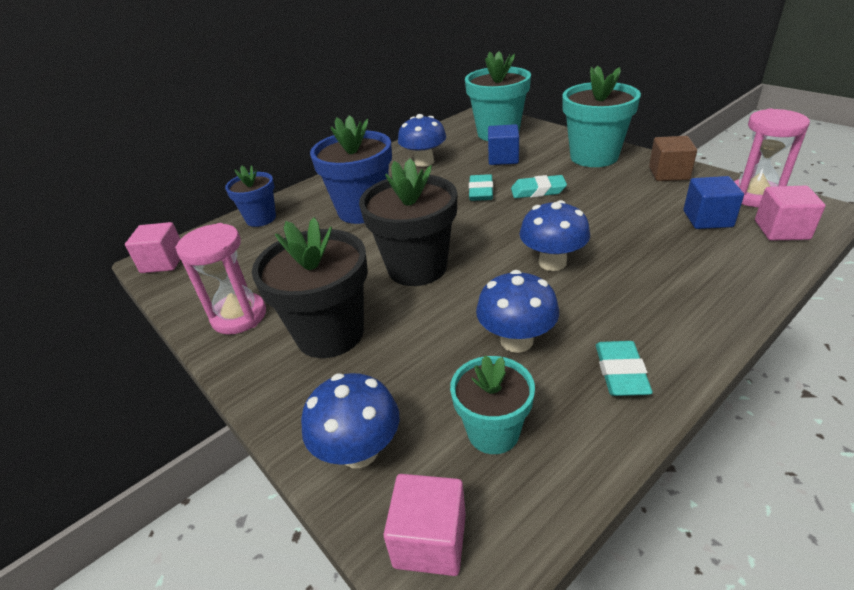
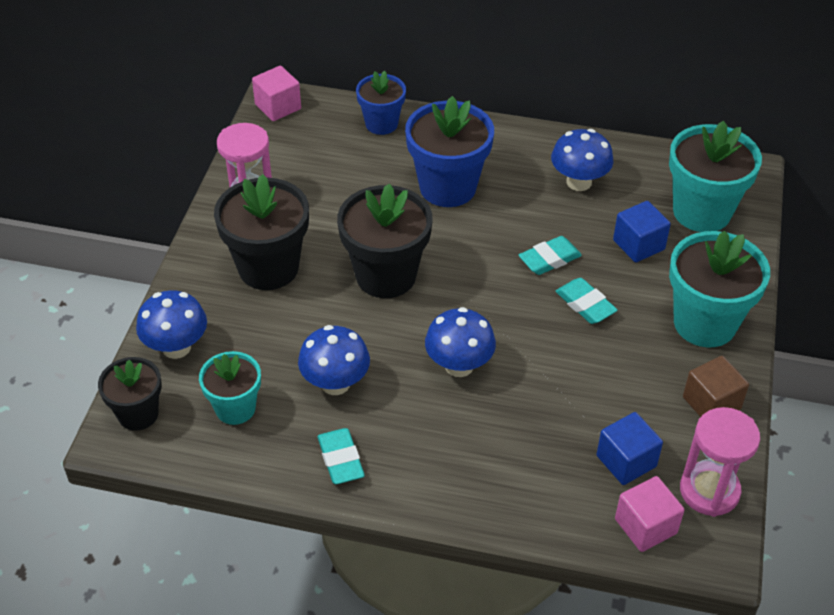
camera: 50 degrees right, 10 degrees up
pink cube [384,474,466,576] -> black flower pot [98,357,162,431]
turquoise eraser [596,341,653,396] -> turquoise eraser turned 75 degrees counterclockwise [317,428,365,484]

